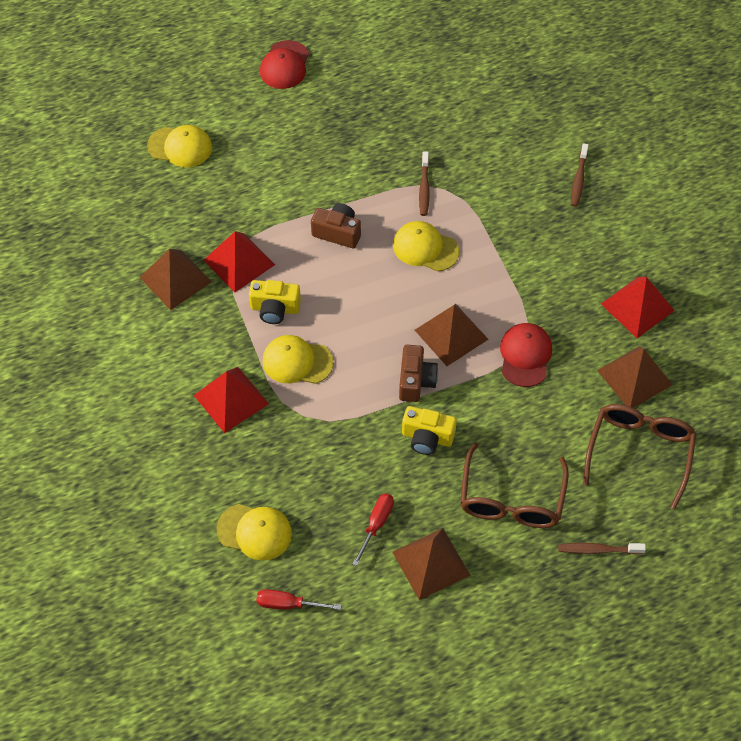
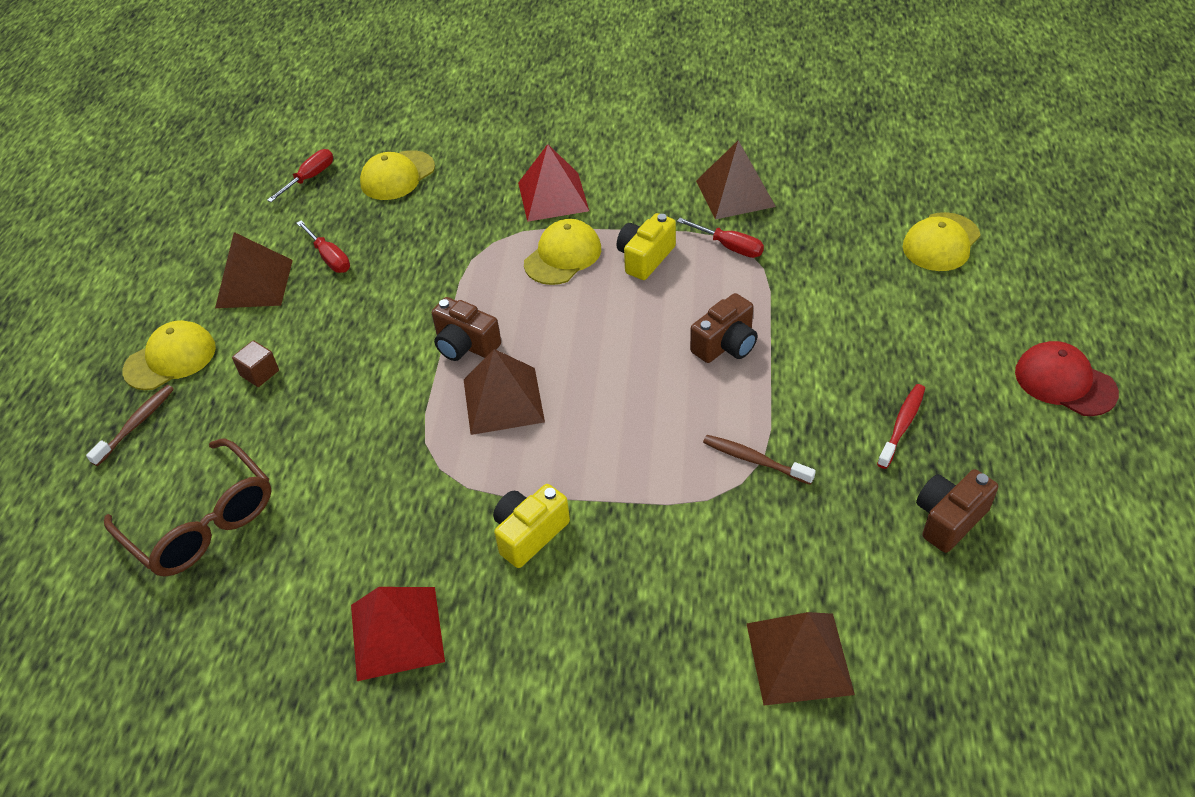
camera: 120 degrees right, 10 degrees down
red pyramid [203,231,275,292] -> red screwdriver [677,218,764,258]
yellow cap [393,221,459,272] -> yellow cap moved to [122,320,216,390]
yellow camera [402,406,457,455] -> yellow camera moved to [493,484,570,568]
brown glasses [460,442,569,528] -> brown cube [232,340,279,387]
red cap [500,323,552,387] -> none
brown toothbrush [571,143,589,207] -> none
brown pyramid [597,346,672,408] -> brown pyramid moved to [747,612,855,706]
none -> red toothbrush [877,384,925,469]
none -> brown camera [916,469,998,553]

